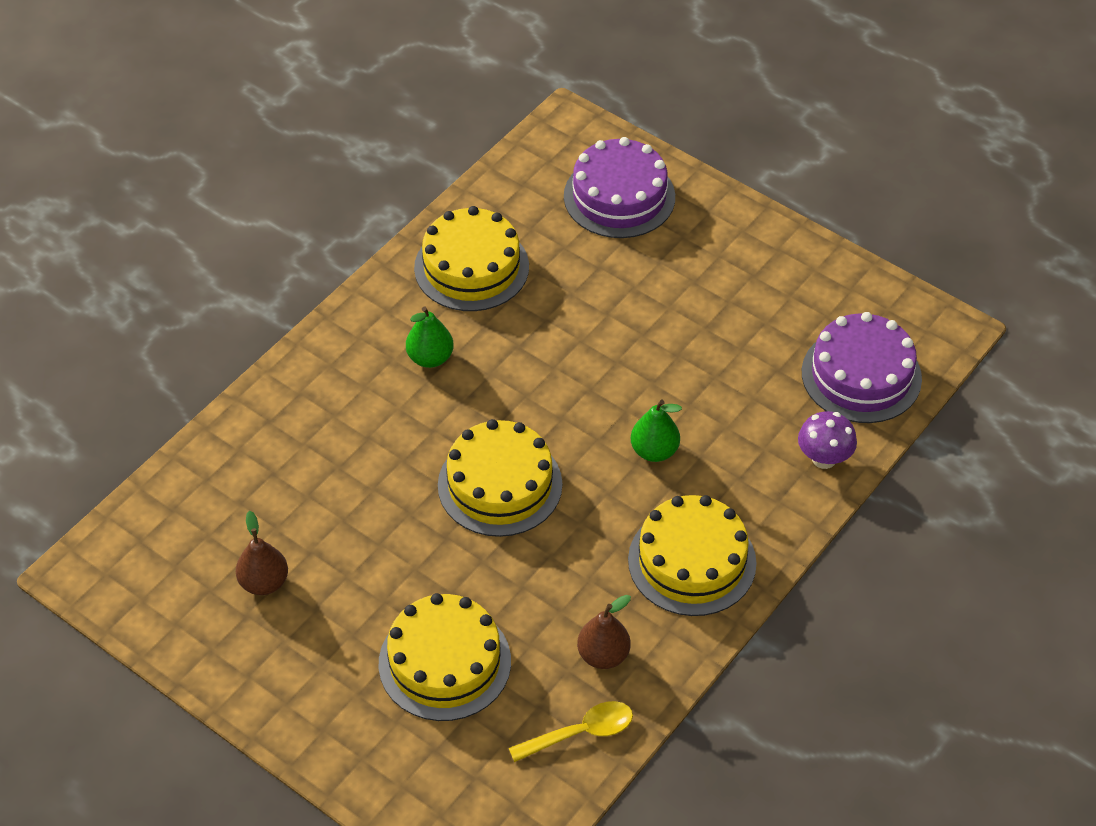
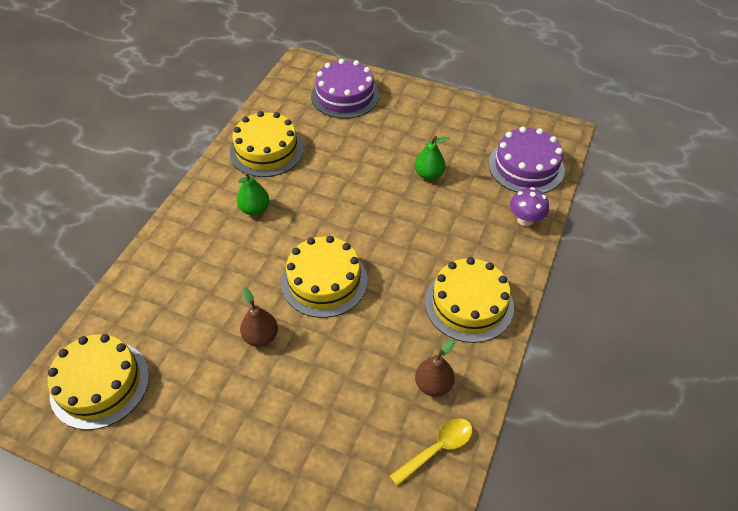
camera: 15 degrees left, 0 degrees up
brown pear [236,511,288,595] -> brown pear moved to [240,287,278,347]
yellow cake [379,593,511,721] -> yellow cake moved to [48,334,149,430]
green pear [631,400,682,462] -> green pear moved to [415,136,450,180]

